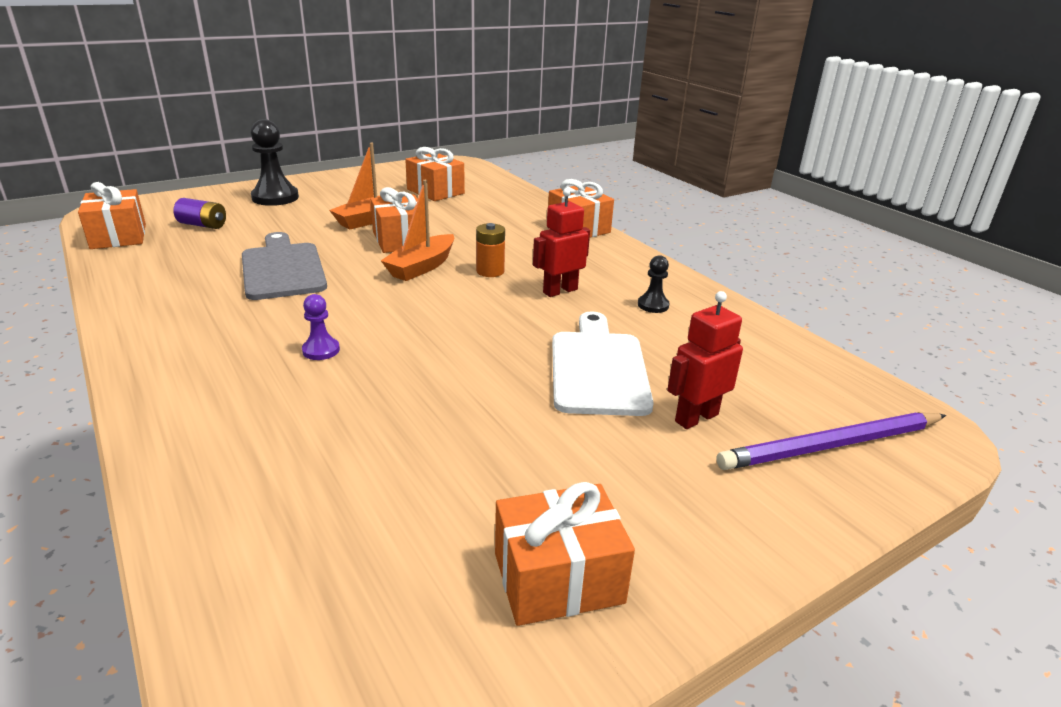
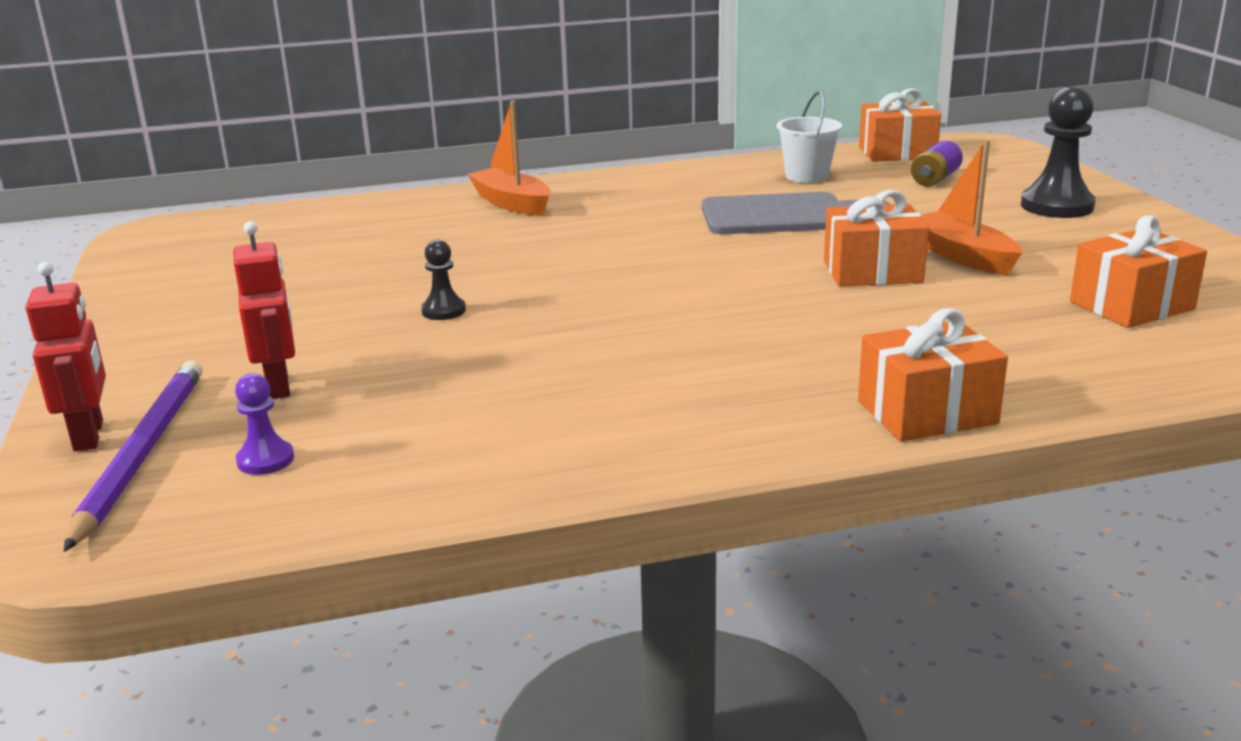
camera: 110 degrees right, 5 degrees down
purple pawn [302,294,340,360] -> purple pawn moved to [235,373,294,475]
orange boat [381,180,454,281] -> orange boat moved to [467,101,551,216]
orange battery [476,223,505,277] -> none
orange gift [495,482,635,626] -> none
red robot [533,188,590,297] -> red robot moved to [26,262,106,451]
white cutting board [552,312,654,416] -> none
black pawn [638,255,670,313] -> black pawn moved to [421,240,466,320]
none -> white bucket [777,91,842,183]

